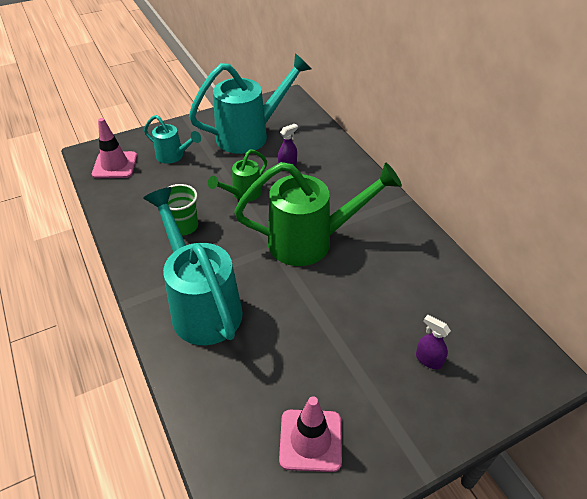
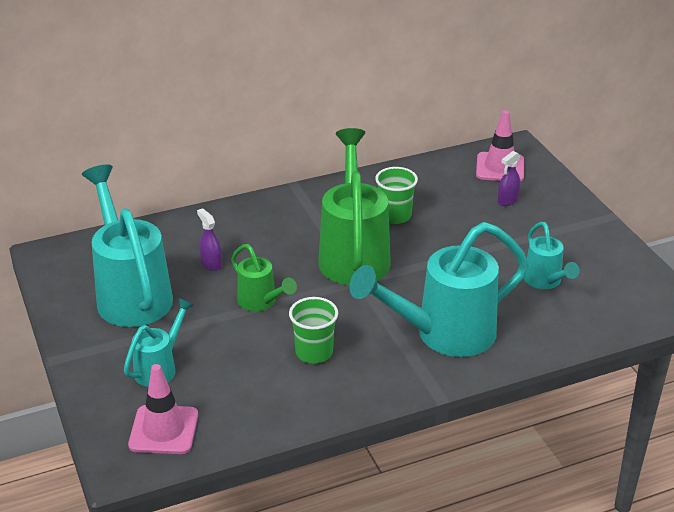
camera: 85 degrees left, 10 degrees down
pink traffic cone [279,396,342,472] -> pink traffic cone moved to [476,110,524,182]
none -> green cup [375,167,418,224]
none -> turquoise watering can [524,222,580,289]

